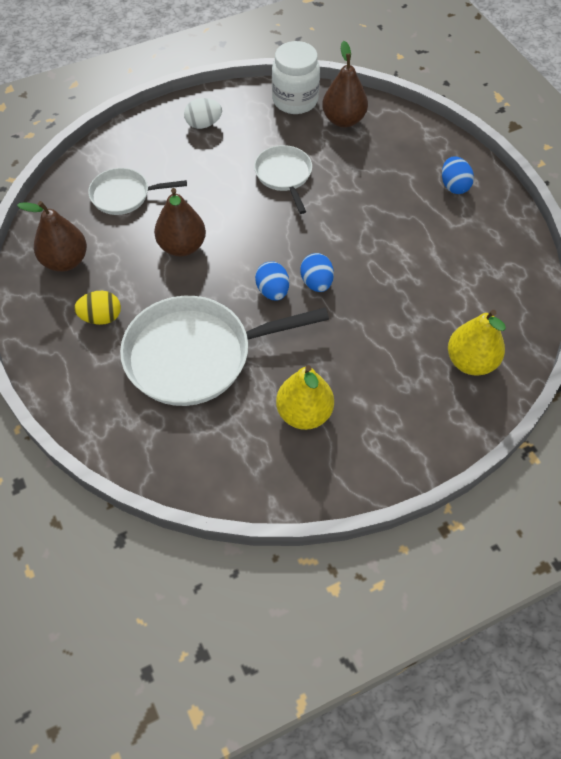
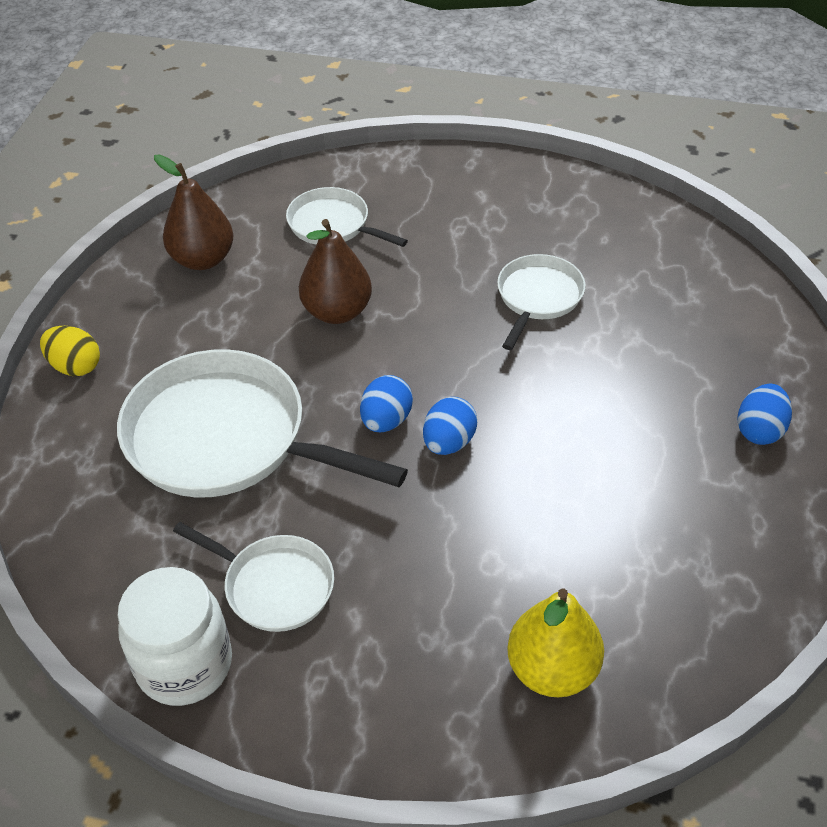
camera: 40 degrees right, 10 degrees down
yellow egg [74,291,121,325] -> yellow egg moved to [40,326,100,376]
white egg [184,98,222,129] -> none
white jar [272,41,320,114] -> white jar moved to [118,567,232,706]
yellow pear [276,365,334,430] -> white pan [173,522,334,632]
brown pear [322,41,368,127] -> none

